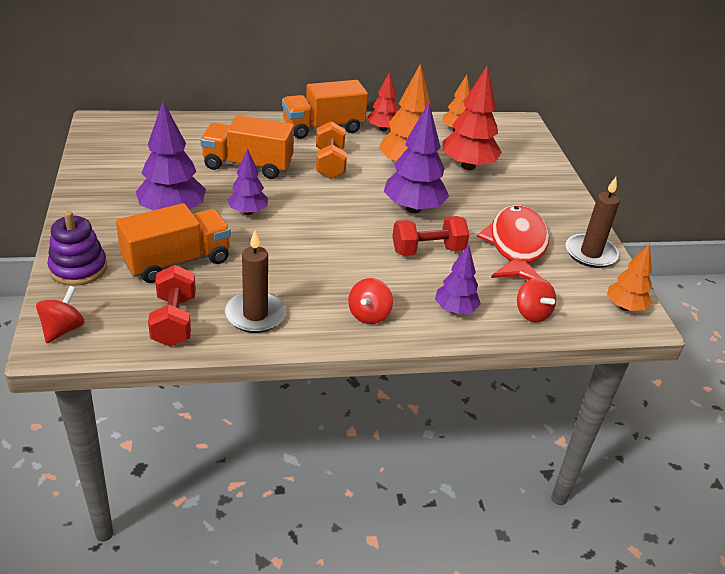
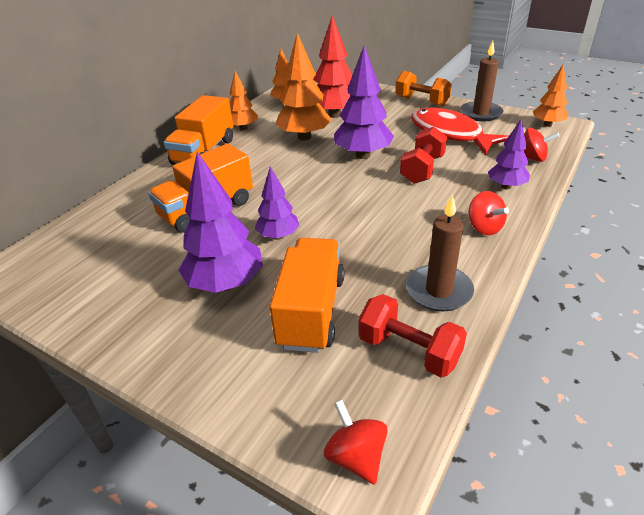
camera: 45 degrees left, 0 degrees up
purple stacking toy [47,211,107,286] -> none
orange dumbbell [316,121,347,179] -> orange dumbbell moved to [395,71,452,107]
red tree [367,72,399,131] -> orange tree [230,71,258,130]

